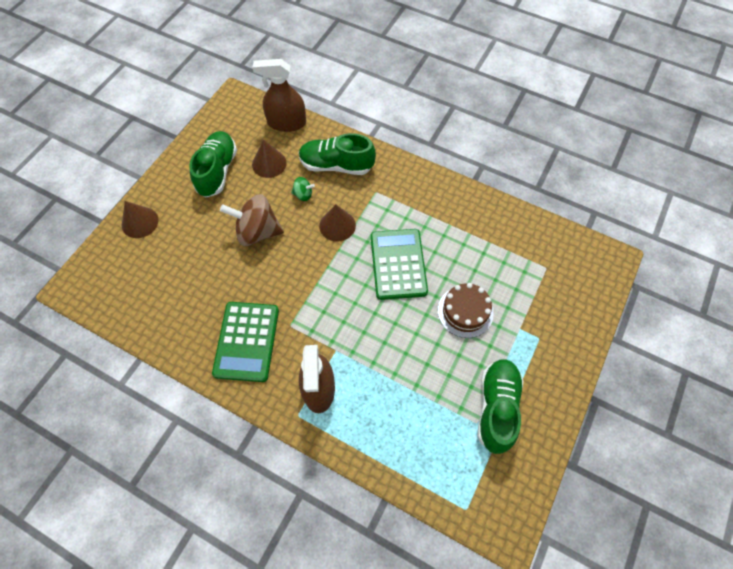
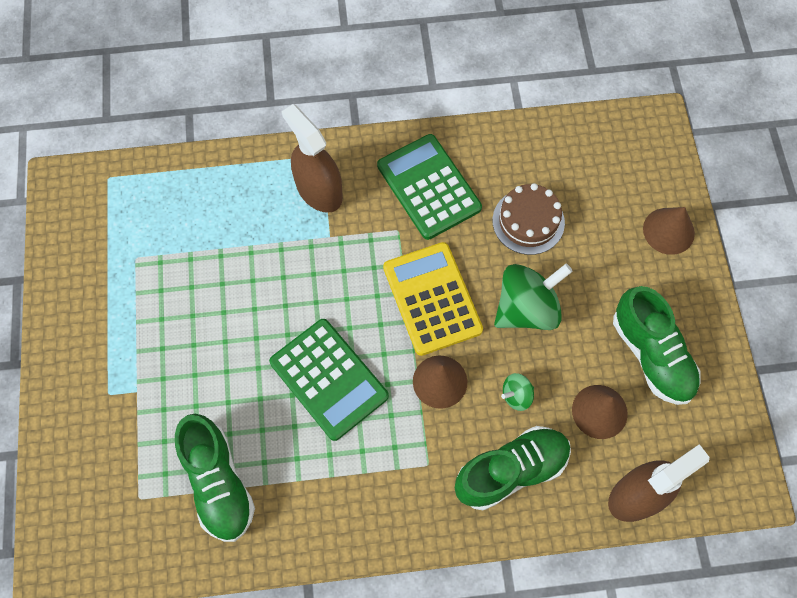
camera: 145 degrees right, 5 degrees up
brown spinning top [220,194,284,246] -> green spinning top [494,264,573,330]
brown cake [438,283,494,338] -> brown cake moved to [492,183,565,255]
green shoe [478,359,523,454] -> green shoe moved to [175,414,255,542]
none -> yellow calculator [383,242,483,356]

